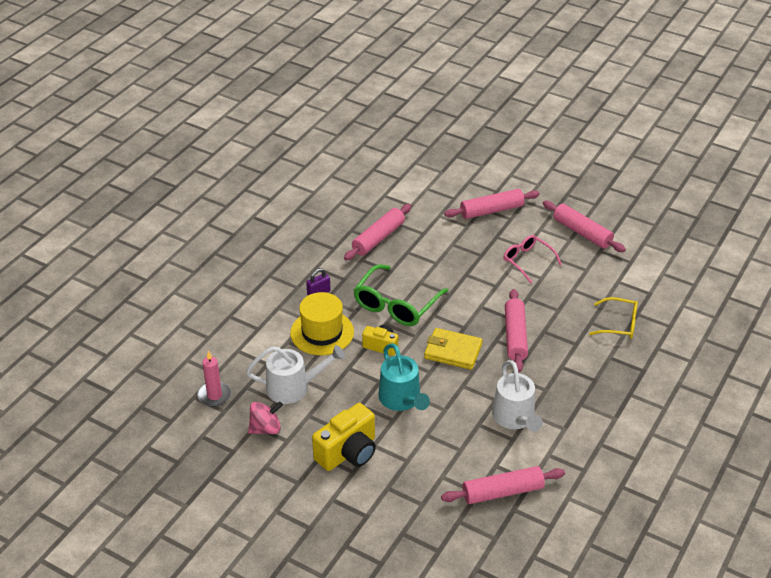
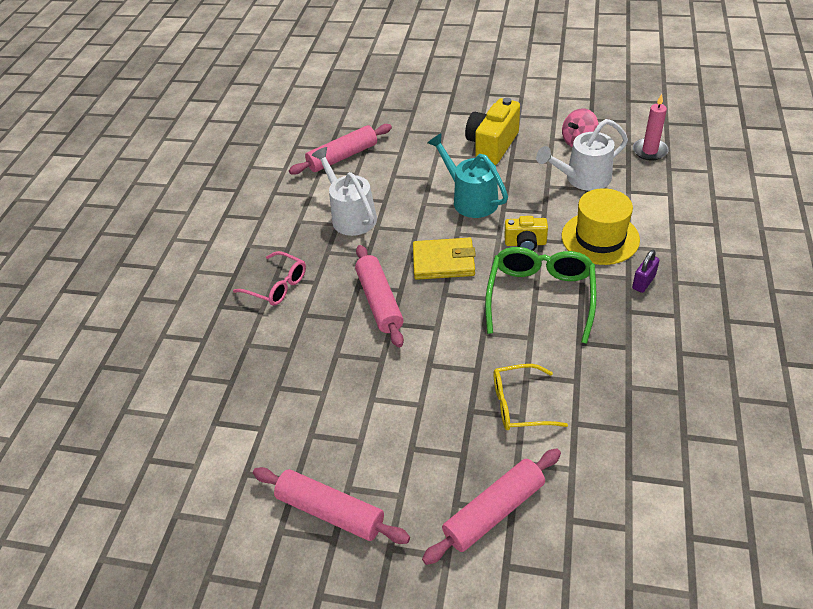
camera: 165 degrees right, 5 degrees up
pink rolling pin [344,204,412,260] -> none
pink glasses [503,235,562,283] -> pink glasses moved to [233,251,306,306]
yellow glasses [589,297,638,339] -> yellow glasses moved to [494,364,568,430]

